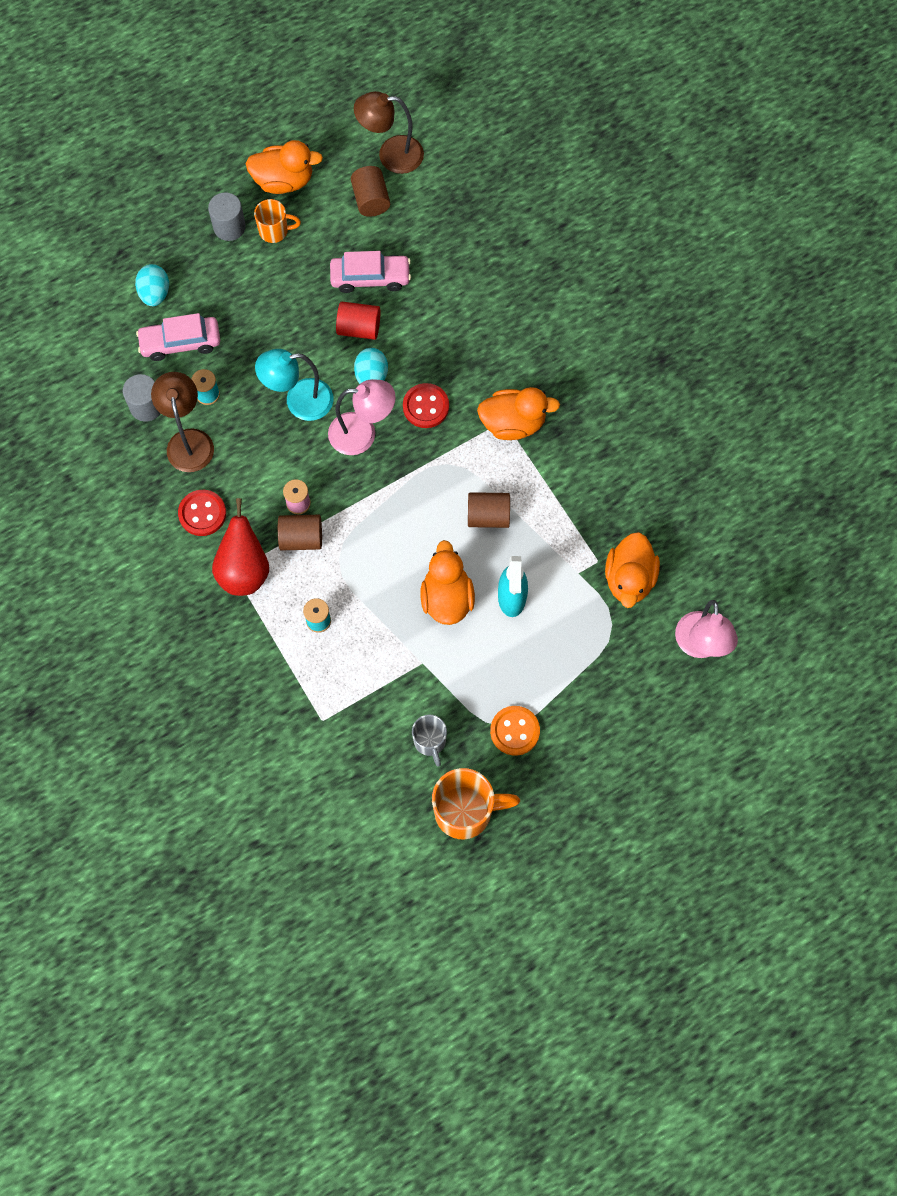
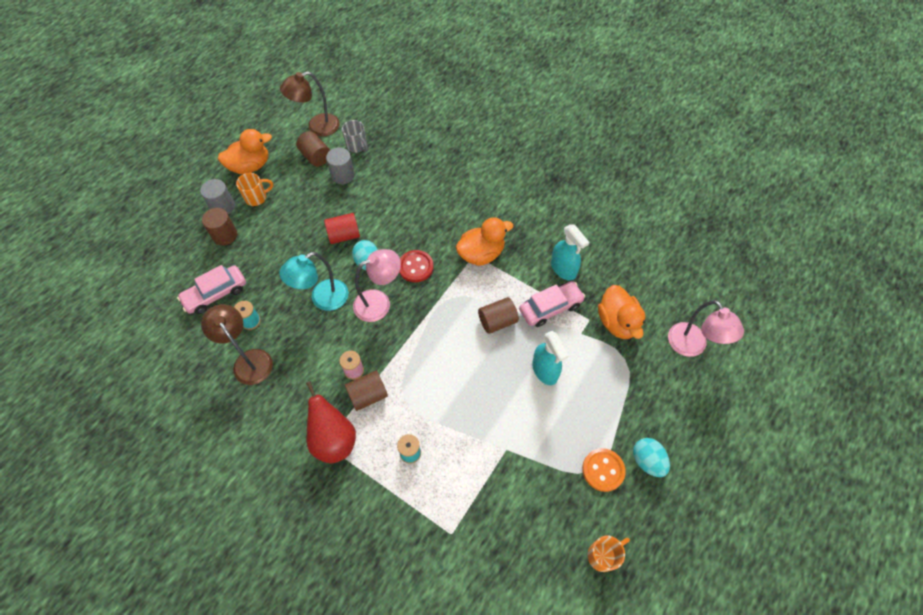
camera: 25 degrees left, 10 degrees down
grey cylinder [123,374,161,422] -> grey cylinder moved to [326,147,355,184]
turquoise egg [135,264,169,306] -> turquoise egg moved to [633,438,670,477]
red button [178,490,226,536] -> none
pink car [330,251,411,293] -> pink car moved to [519,281,585,327]
grey mug [412,715,447,767] -> grey mug moved to [342,120,368,153]
orange duck [421,540,475,625] -> none
orange mug [432,768,520,839] -> orange mug [588,536,630,572], size x0.58
none -> brown cylinder [202,208,237,245]
none -> turquoise spray bottle [551,224,589,280]

